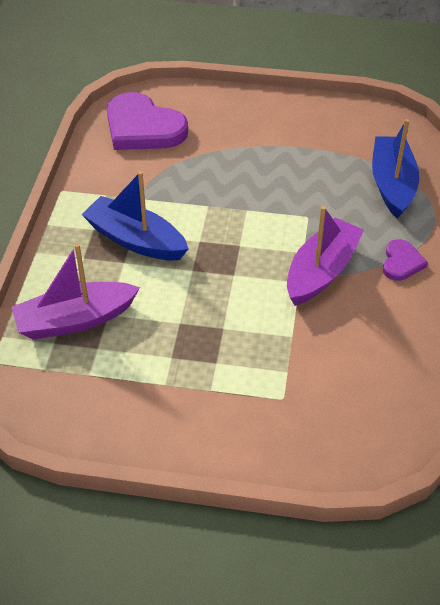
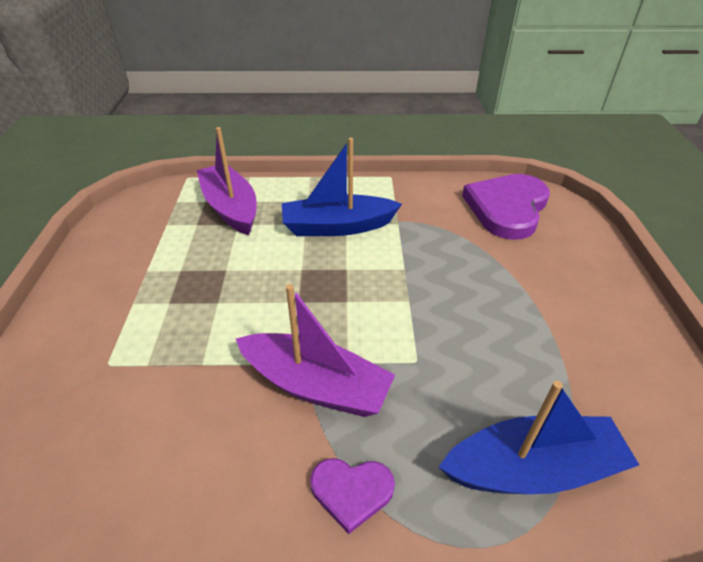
camera: 80 degrees right, 5 degrees down
blue boat [81,171,189,261] -> blue boat turned 120 degrees counterclockwise [282,137,402,236]

